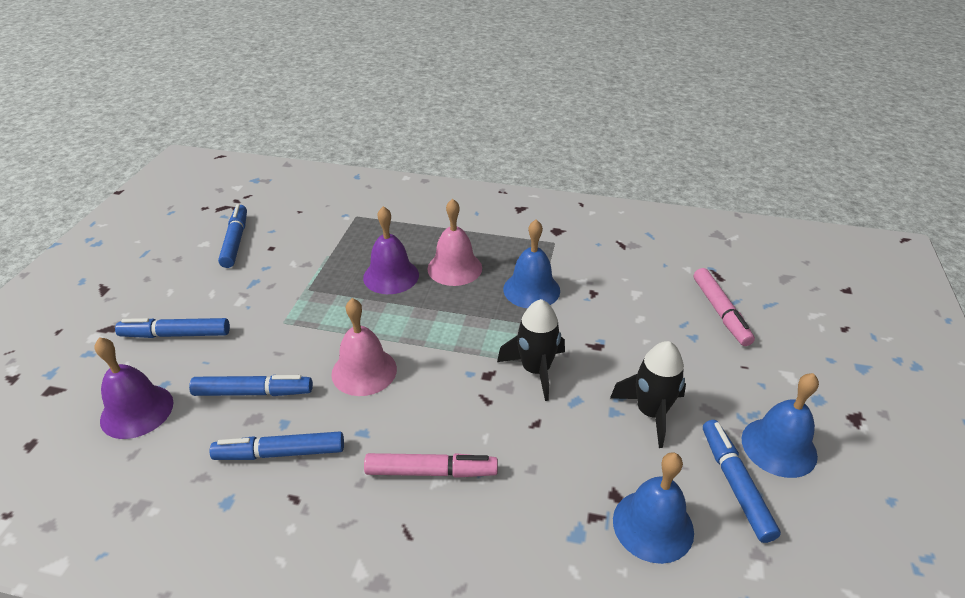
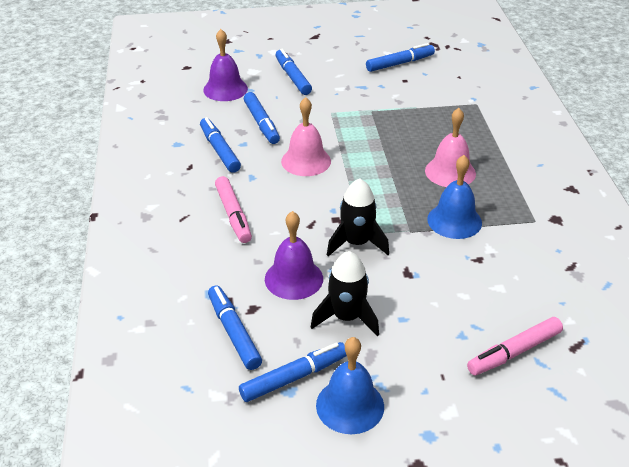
camera: 70 degrees right, 0 degrees up
purple bell [363,206,419,294] -> purple bell moved to [265,211,323,300]
blue bell [613,452,694,564] -> blue marker [208,285,262,370]

